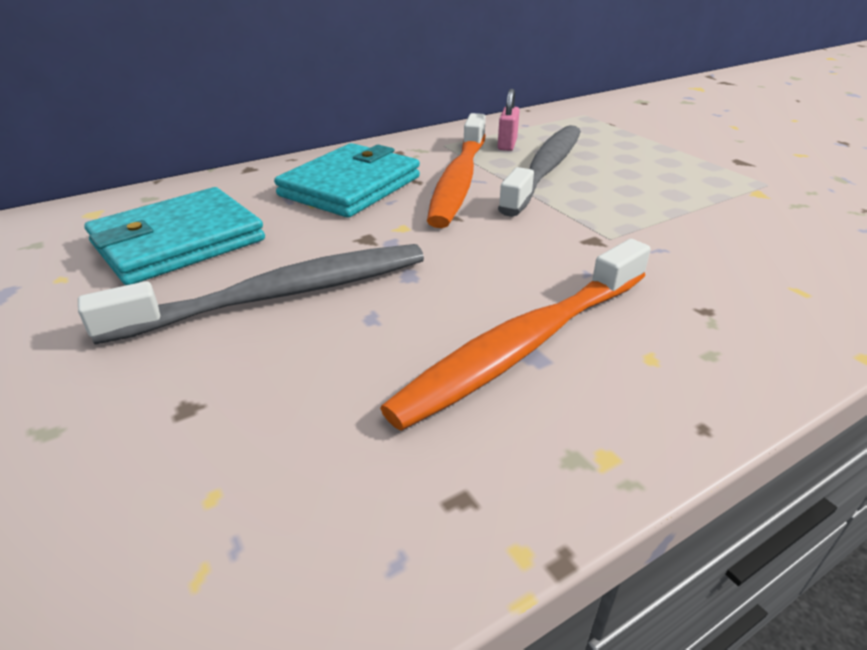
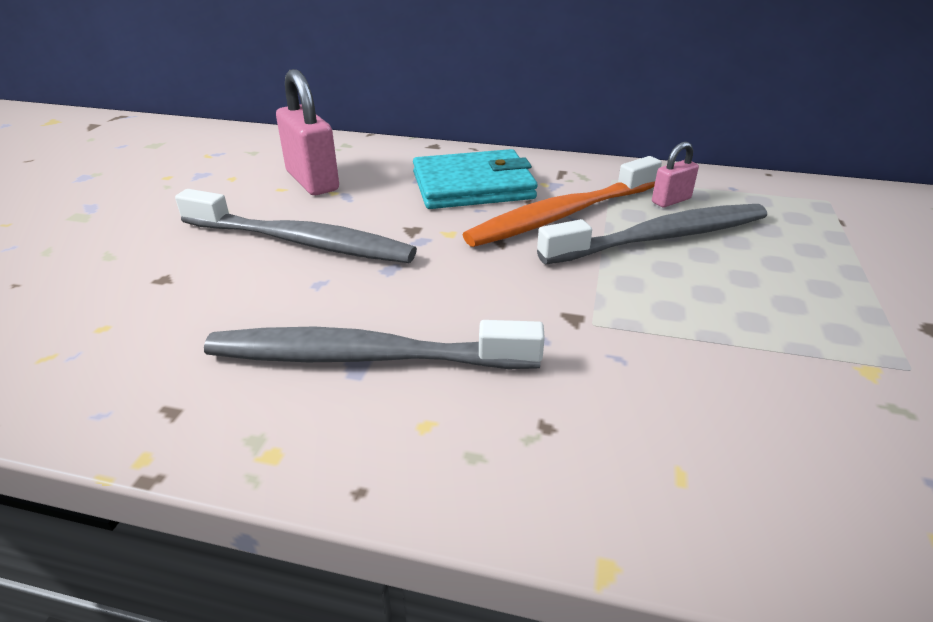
camera: 45 degrees right, 0 degrees up
turquoise wallet [84,187,265,285] -> pink padlock [276,69,339,195]
orange toothbrush [380,239,651,431] -> grey toothbrush [204,320,545,369]

